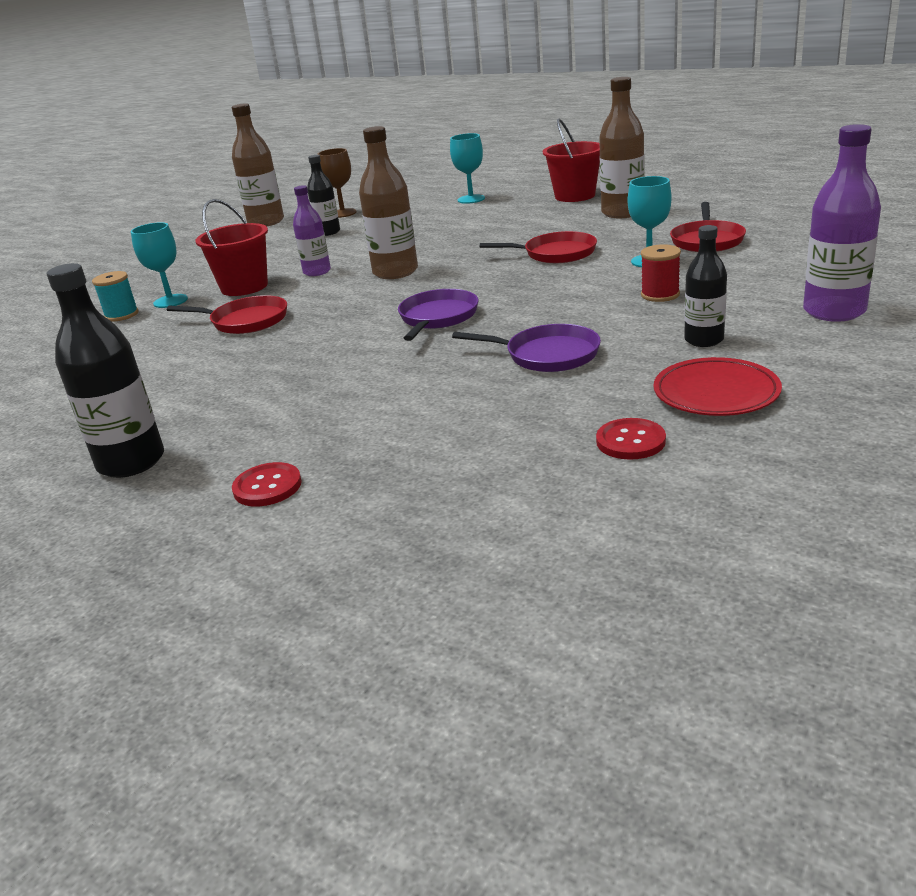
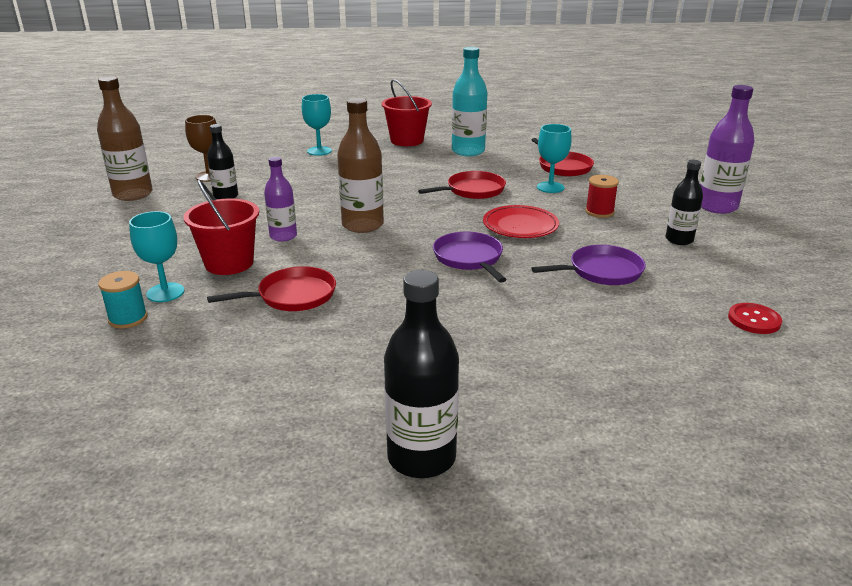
camera: 40 degrees left, 0 degrees up
red button [232,462,302,507] -> none
brown bottle [599,77,645,218] -> turquoise bottle [452,47,488,156]
red plate [653,357,782,416] -> red plate moved to [483,205,559,238]

